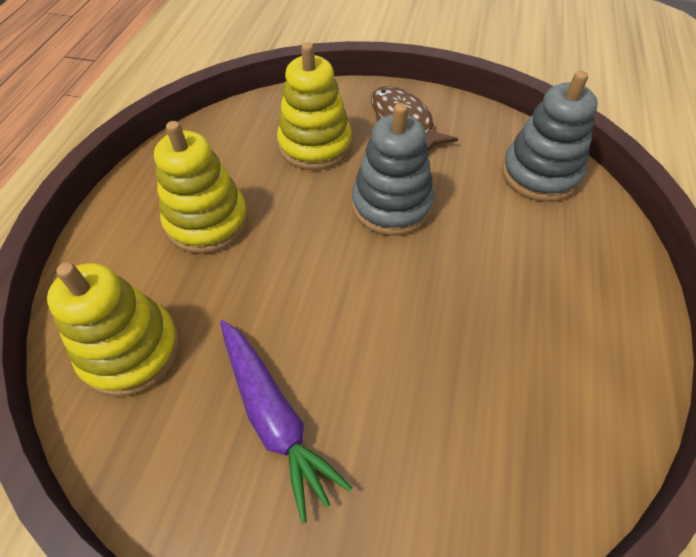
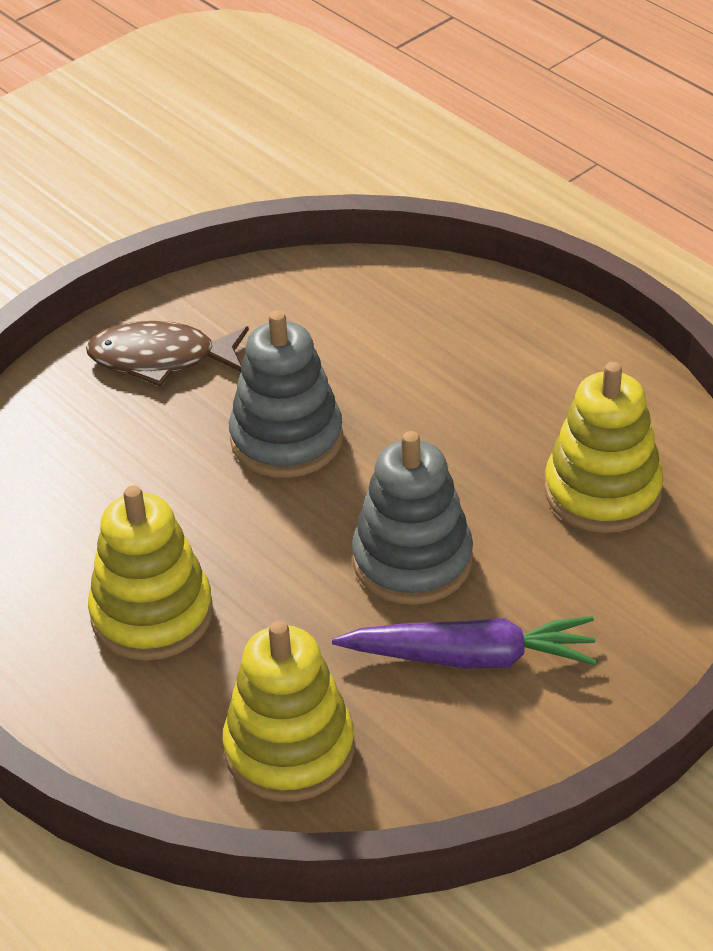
camera: 55 degrees left, 10 degrees down
yellow stacking toy [277,42,352,170] -> yellow stacking toy moved to [544,362,664,533]
grey stacking toy [502,71,598,202] -> grey stacking toy moved to [352,431,473,605]

